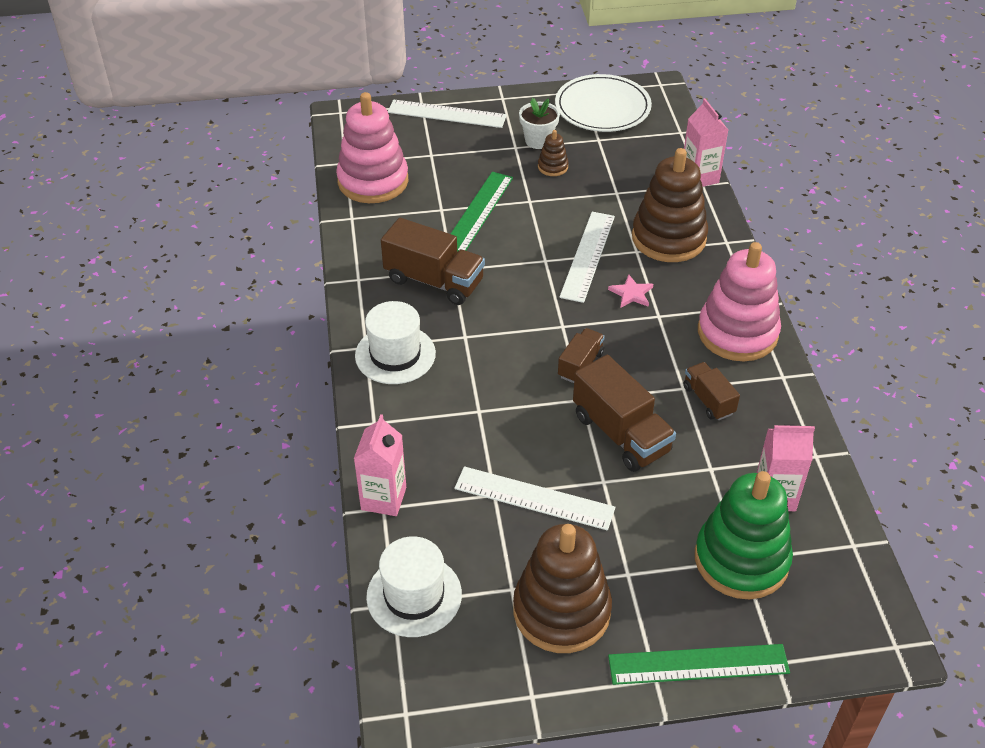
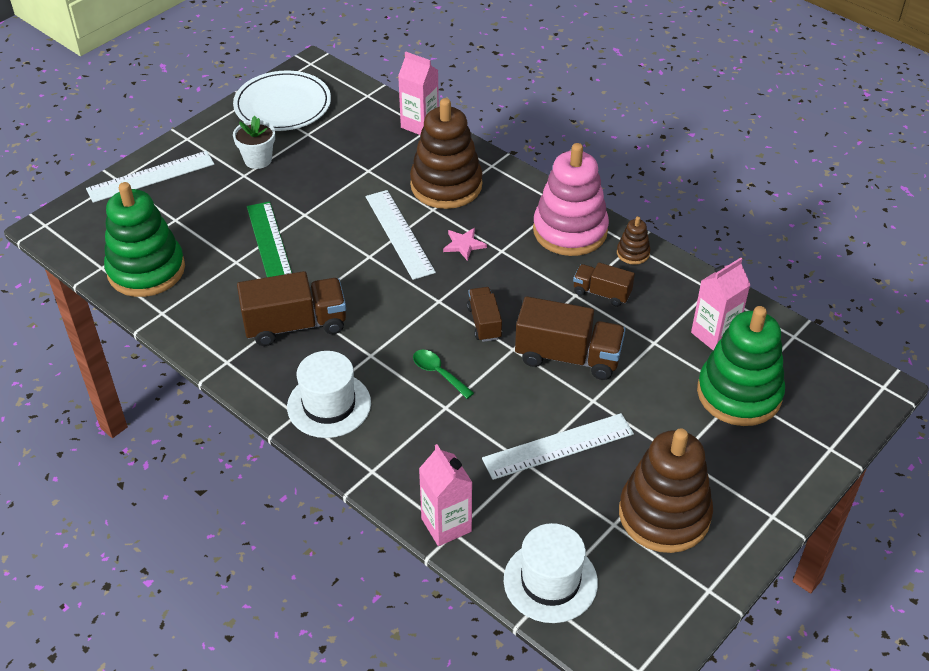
camera: 40 degrees left, 0 degrees up
pink stacking toy [336,92,409,203] -> green stacking toy [104,182,185,297]
brown stacking toy [538,130,568,176] -> brown stacking toy moved to [617,216,650,265]
green ruler [608,644,790,685] -> none
none -> green spoon [413,350,474,399]

